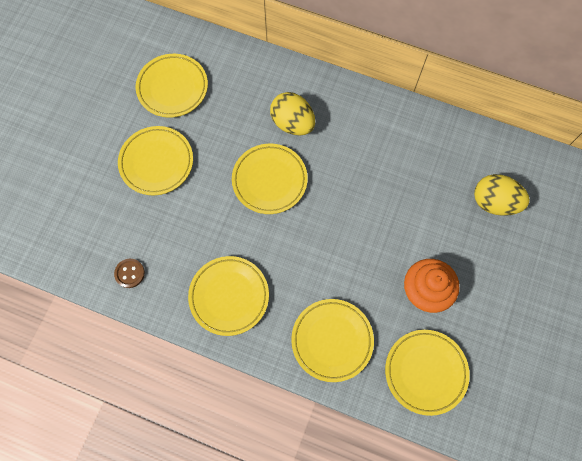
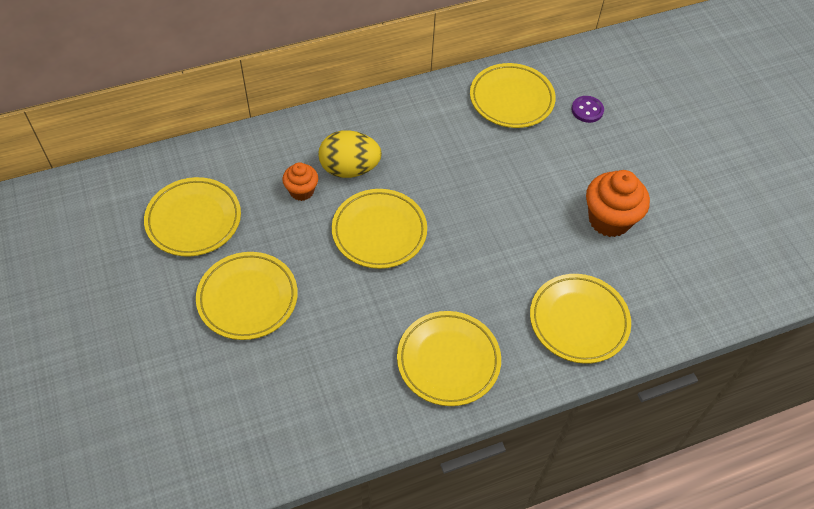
camera: 45 degrees left, 15 degrees down
brown button [114,259,145,288] -> none
yellow plate [385,330,470,416] -> yellow plate moved to [470,63,556,128]
yellow egg [474,174,530,216] -> purple button [572,96,604,123]
none -> orange cupcake [282,162,318,201]

